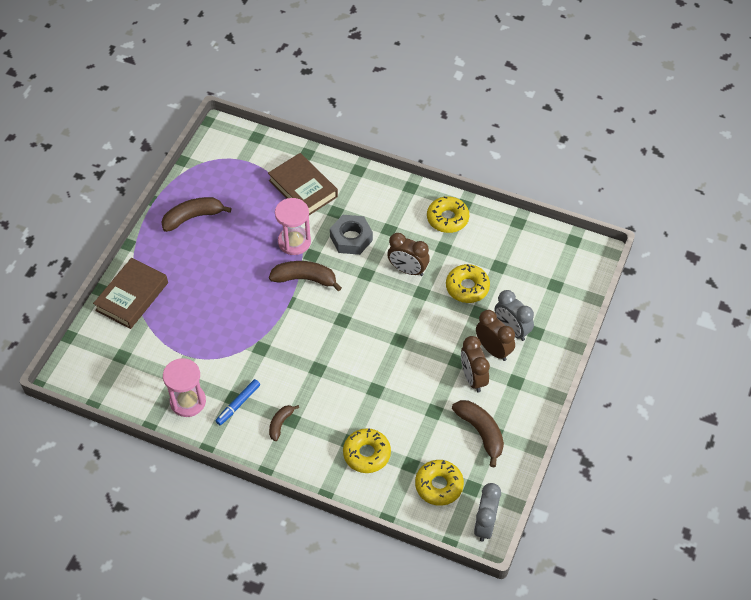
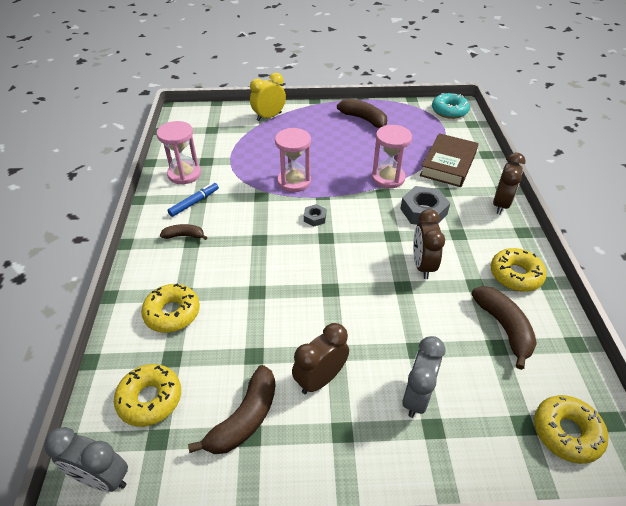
camera: 65 degrees right, 10 degrees down
brown book [93,258,168,329] -> yellow clock [250,73,286,121]
blue marker [216,379,260,425] -> blue marker turned 120 degrees clockwise [167,182,219,217]
brown banana [269,261,342,291] -> brown banana moved to [471,286,537,370]
yellow donut [446,264,490,303] -> yellow donut moved to [534,395,608,464]
grey clock [474,483,501,542] -> grey clock turned 150 degrees counterclockwise [44,427,128,492]
brown clock [476,310,515,361] -> brown clock moved to [493,153,526,215]
none -> pink hourglass [275,128,311,192]
none -> grey nut [304,204,326,227]
none -> turquoise donut [432,93,470,119]

